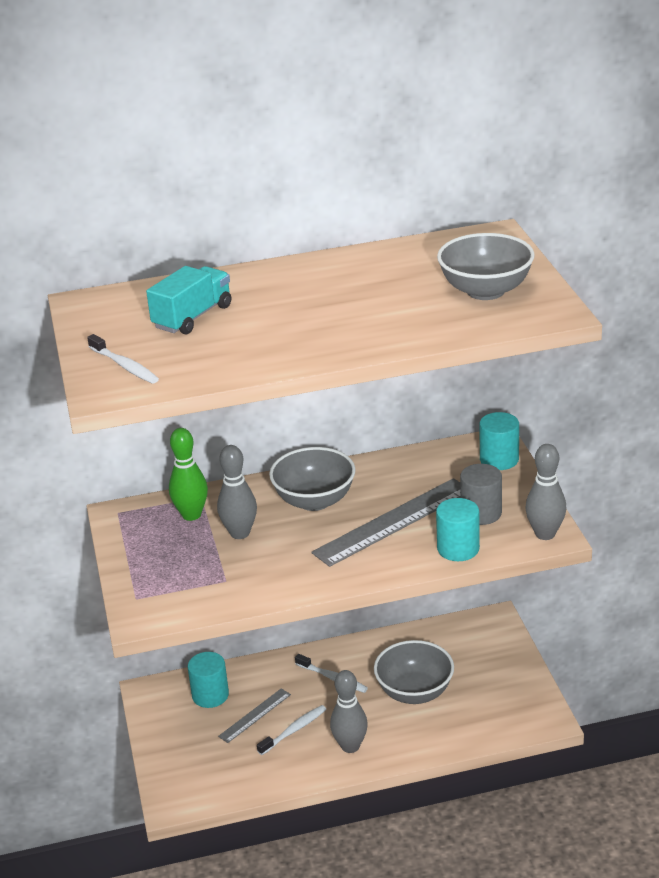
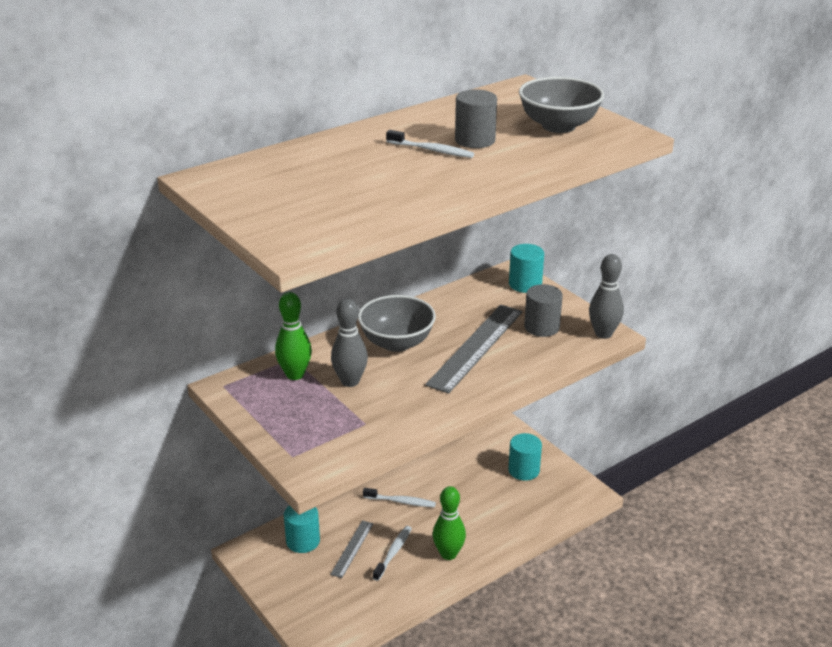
camera: 25 degrees left, 0 degrees up
white toothbrush [87,334,159,384] -> white toothbrush moved to [386,130,474,158]
turquoise truck [146,266,231,334] -> none
grey bowling pin [330,670,368,753] -> green bowling pin [433,486,466,560]
grey bowl [374,640,454,704] -> none
turquoise cylinder [436,498,480,561] -> turquoise cylinder moved to [508,433,542,481]
none -> grey cylinder [455,89,497,148]

